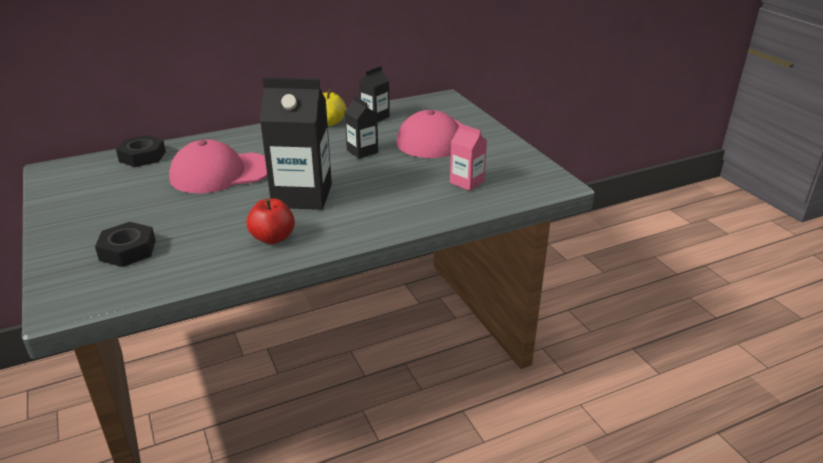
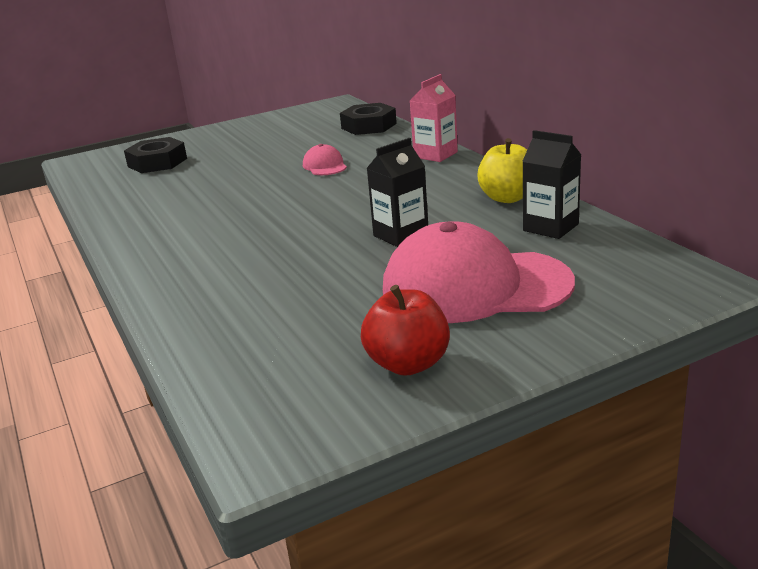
camera: 90 degrees right, 5 degrees down
pink cap [169,139,267,193] -> pink cap [303,144,347,175], size x0.43
red apple [247,198,295,244] -> red apple moved to [361,285,450,376]
black carton [260,77,332,210] -> none
pink carton [450,124,487,191] -> pink carton moved to [410,74,458,162]

